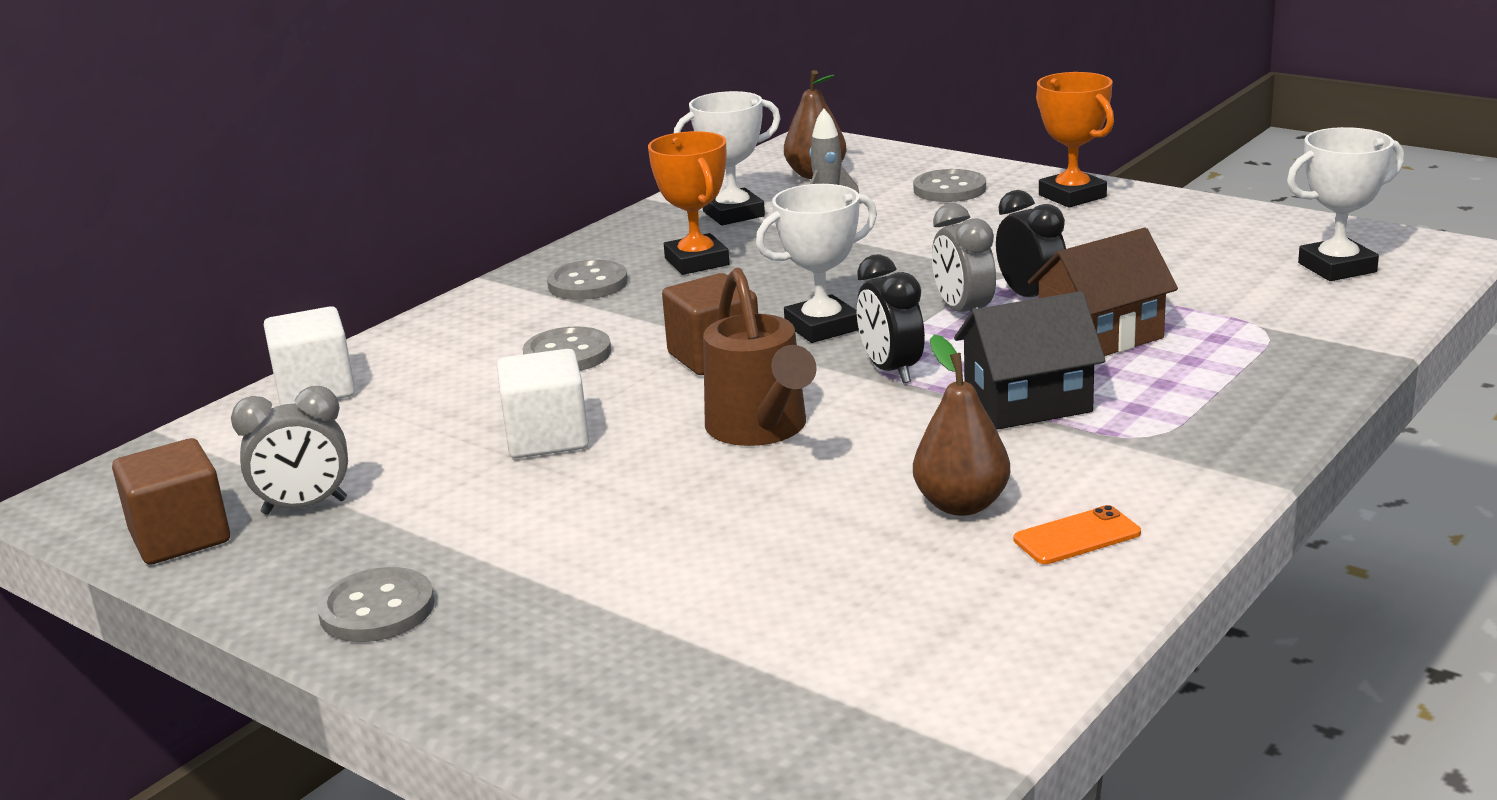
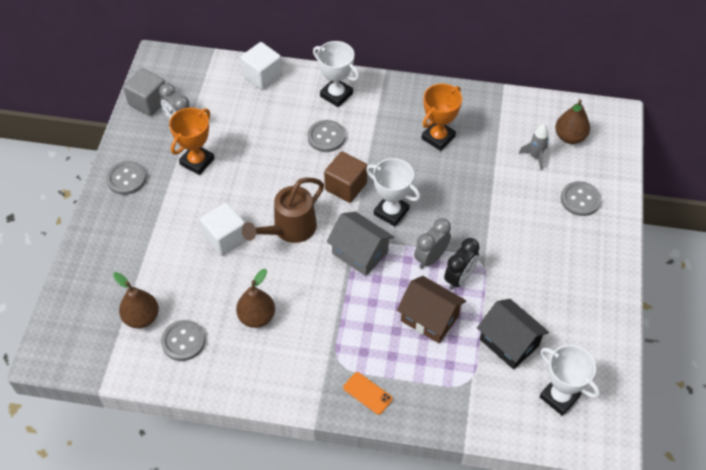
camera: 60 degrees right, 30 degrees up
brown cube [112,438,230,565] -> grey cube [123,68,165,116]
white cube [497,349,589,458] -> white cube moved to [200,203,247,256]
grey button [547,260,628,300] -> grey button moved to [161,320,205,361]
white trophy [674,91,781,225] -> white trophy moved to [313,41,359,107]
black clock [857,254,925,383] -> grey house [327,211,394,276]
black house [954,291,1105,430] -> black house moved to [477,299,549,369]
orange phone [1014,505,1141,564] -> orange phone moved to [343,372,393,415]
orange trophy [1036,72,1114,208] -> orange trophy moved to [169,108,215,175]
none -> brown pear [113,272,159,328]

